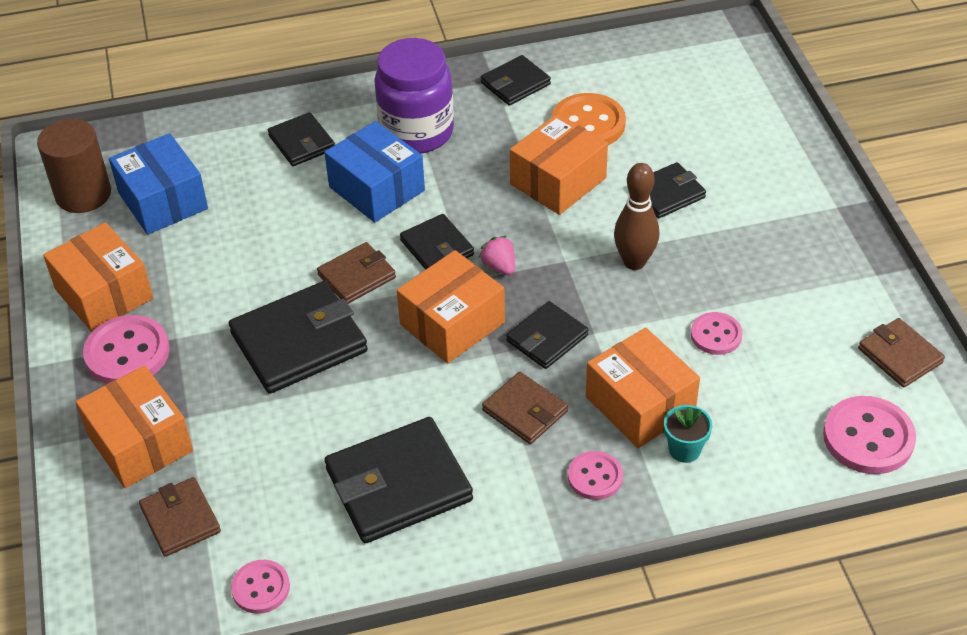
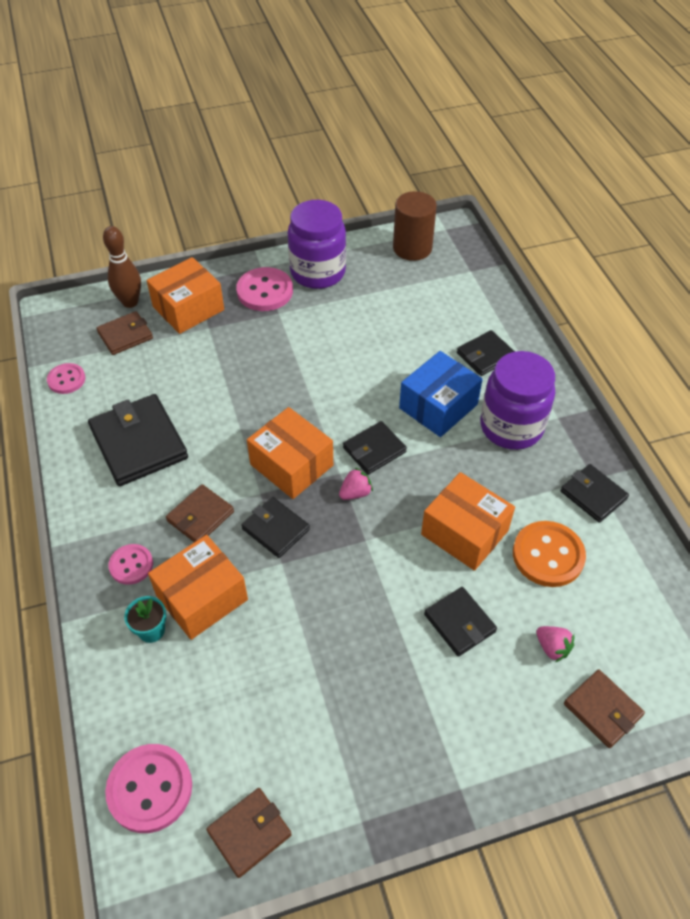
camera: 85 degrees right, 5 degrees up
orange box [43,222,153,332] -> purple jar [288,200,346,289]
blue box [109,133,208,235] -> none
black wallet [229,281,368,394] -> none
brown wallet [317,242,396,304] -> brown wallet moved to [564,669,645,748]
brown bowling pin [614,163,659,270] -> brown bowling pin moved to [103,226,141,308]
pink button [691,312,743,355] -> none
none -> pink strawberry [536,626,574,662]

